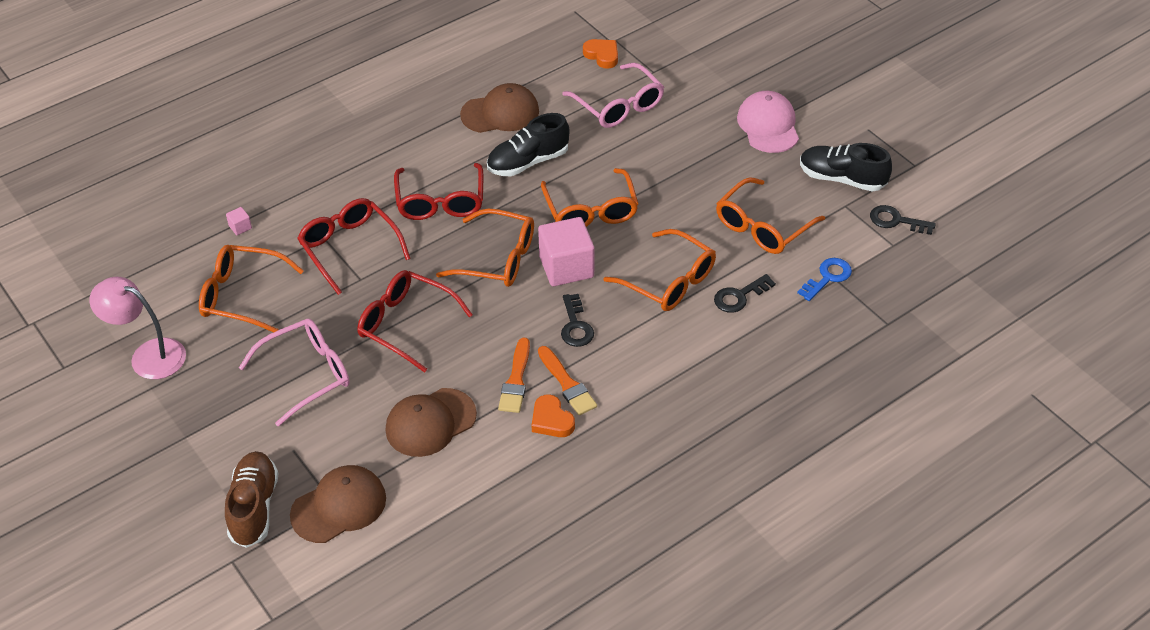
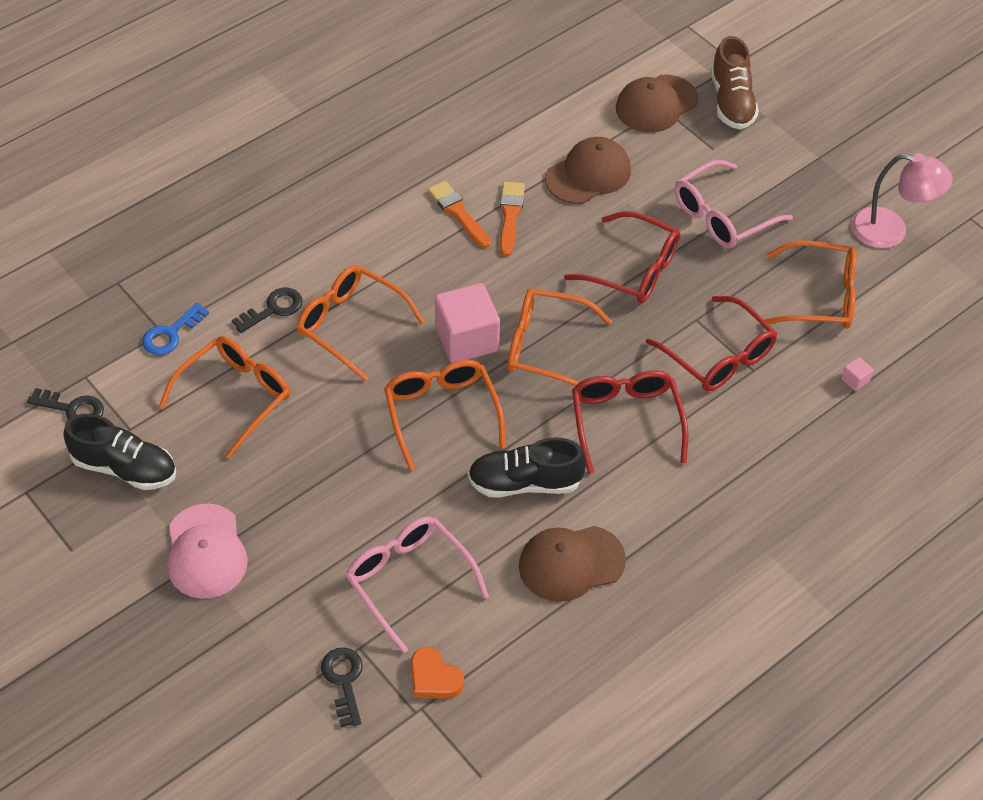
camera: 175 degrees right, 5 degrees up
black shoe [487,113,569,176] -> black shoe turned 150 degrees counterclockwise [468,437,586,497]
orange heart [532,394,575,437] -> none
black key [561,294,594,347] -> black key moved to [321,648,363,727]

